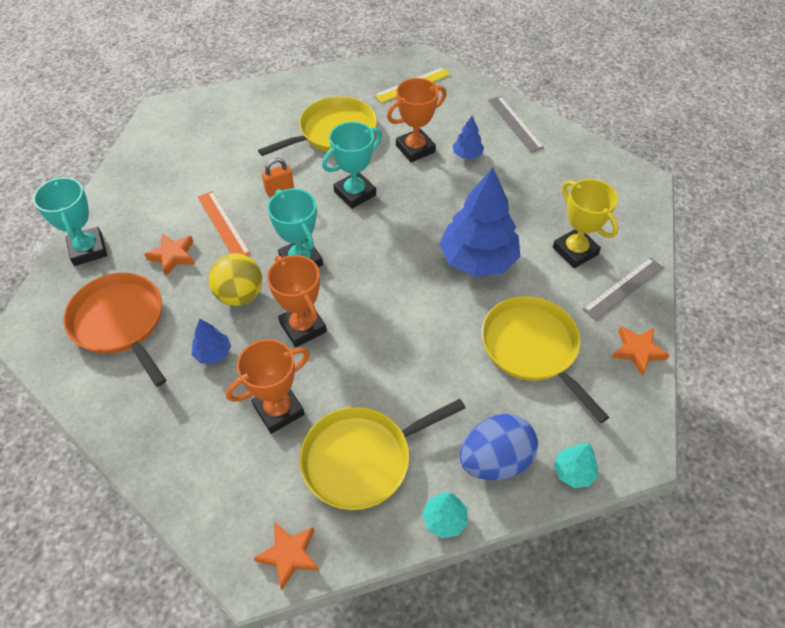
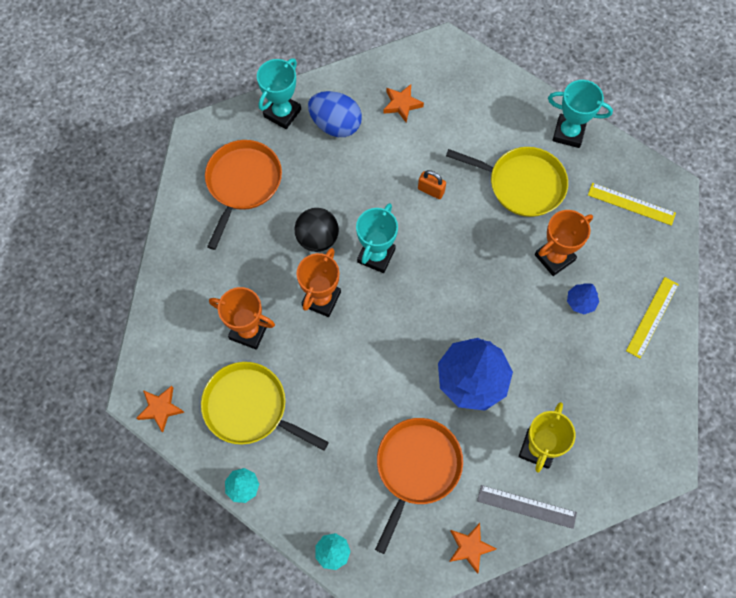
camera: 55 degrees right, 15 degrees up
orange star [144,233,195,276] -> orange star moved to [383,84,424,122]
blue tree [192,319,231,364] -> none
orange ruler [198,191,251,255] -> none
yellow ball [208,253,262,306] -> black ball [294,208,339,252]
turquoise trophy [322,122,382,209] -> turquoise trophy moved to [548,80,613,148]
orange trophy [387,78,446,162] -> orange trophy turned 60 degrees counterclockwise [535,210,593,276]
blue egg [460,414,538,480] -> blue egg moved to [308,91,362,137]
yellow pan [482,296,609,423] -> orange pan [375,418,463,554]
grey ruler [488,96,544,152] -> yellow ruler [626,277,679,359]

